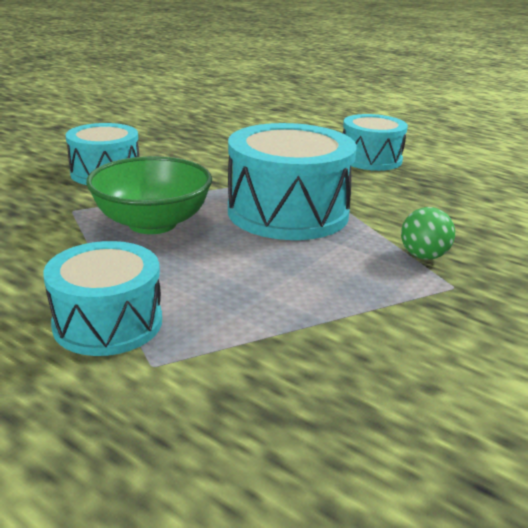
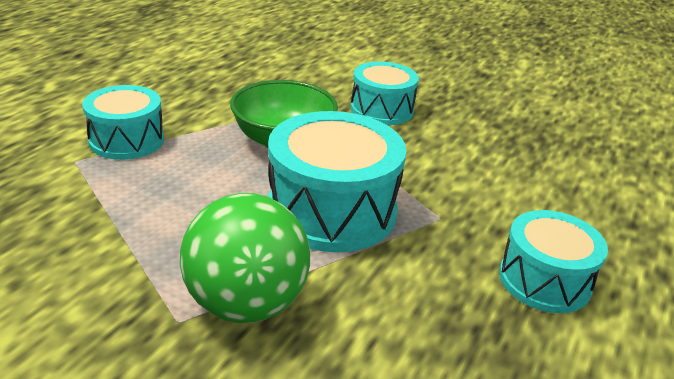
camera: 80 degrees right, 5 degrees up
green ball [401,207,455,260] -> green ball [180,193,310,323], size x2.07

